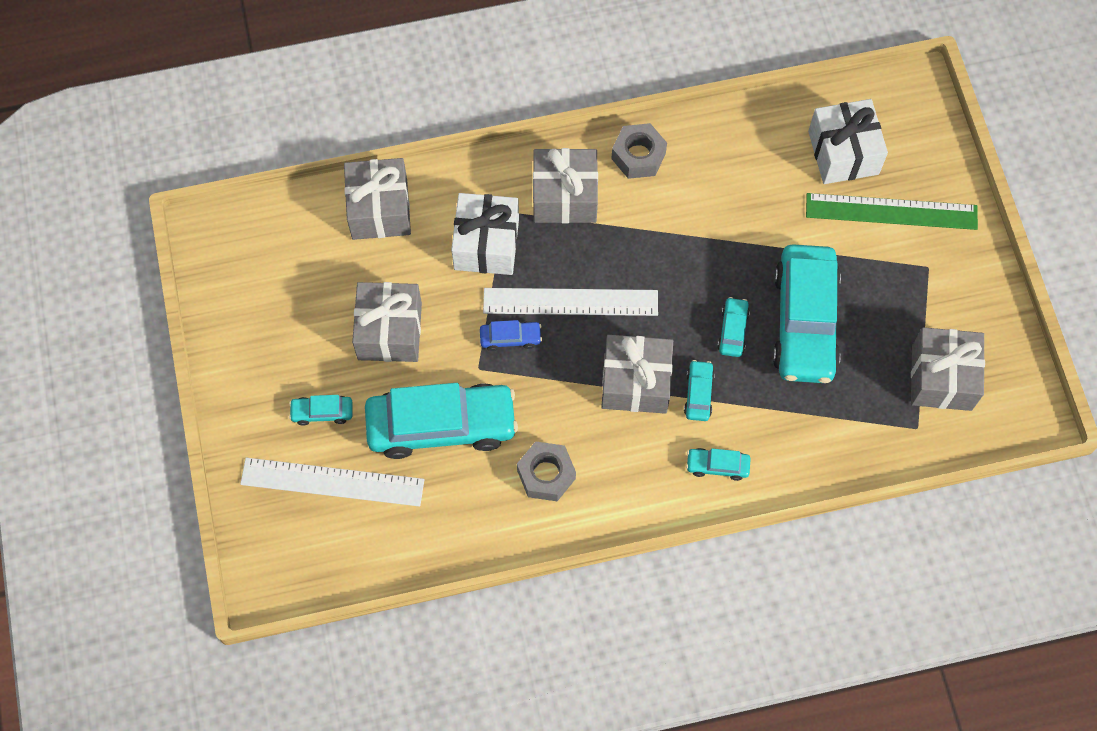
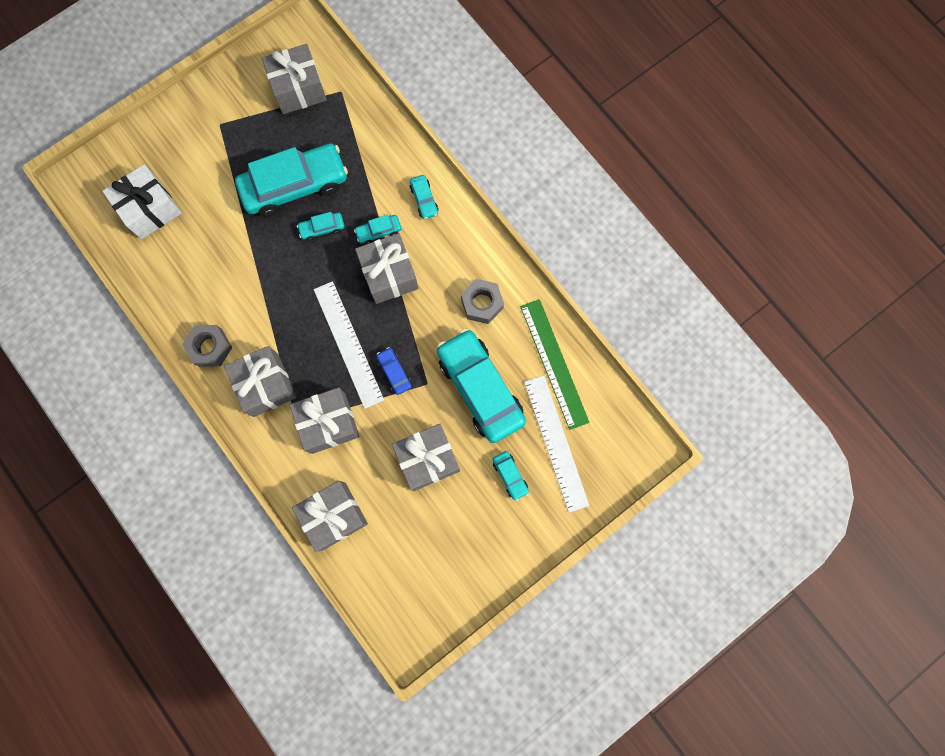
camera: 115 degrees left, 10 degrees up
white gift [451,193,519,275] -> grey gift [290,387,360,454]
green ruler [806,193,978,230] -> green ruler moved to [520,299,589,430]

